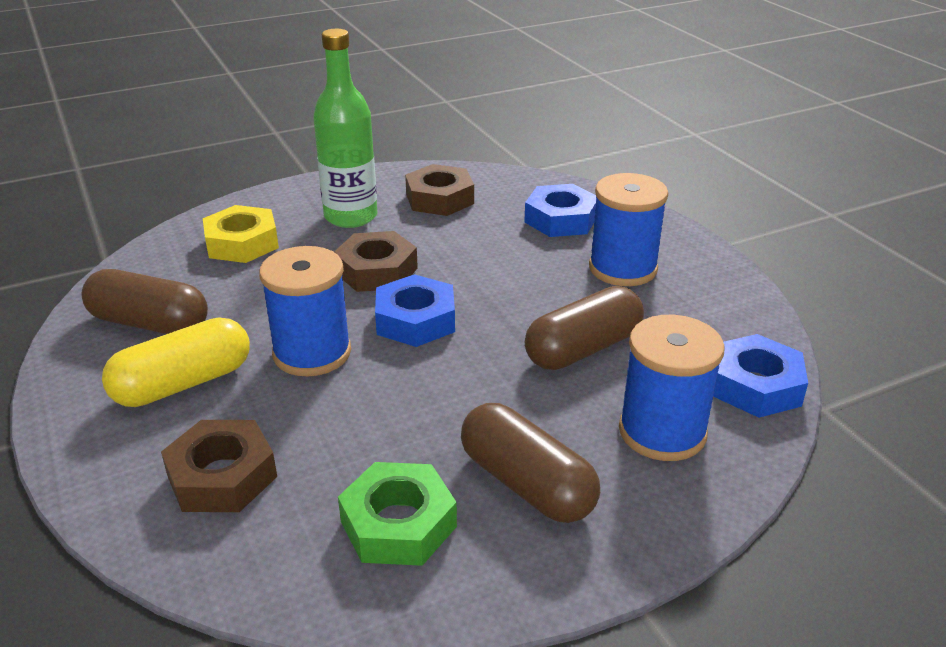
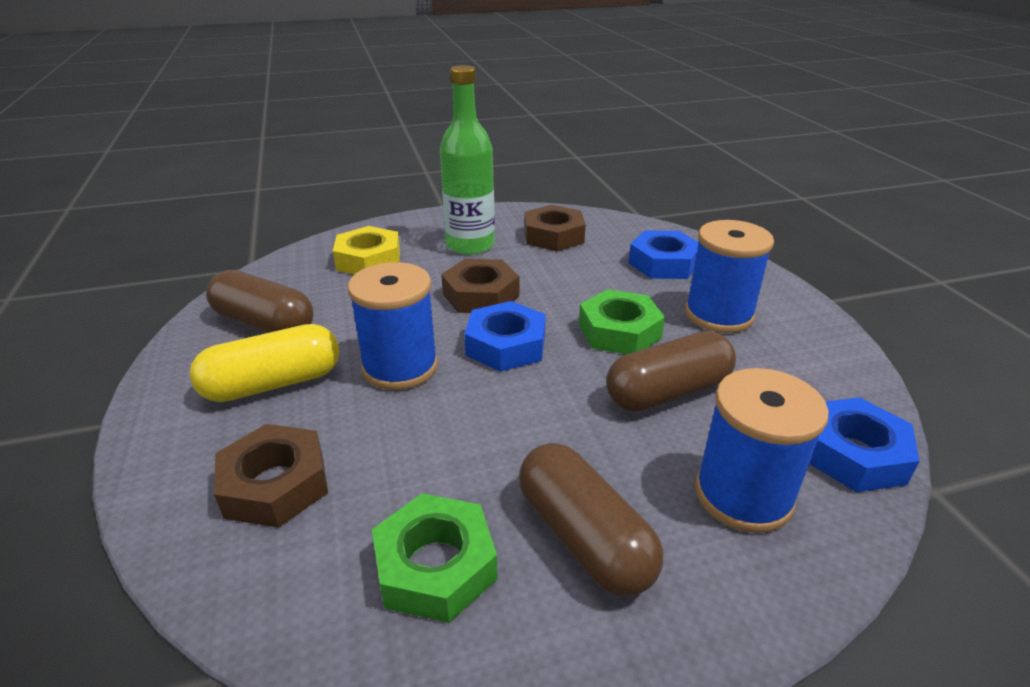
camera: 10 degrees right, 0 degrees up
none -> green nut [579,289,665,354]

